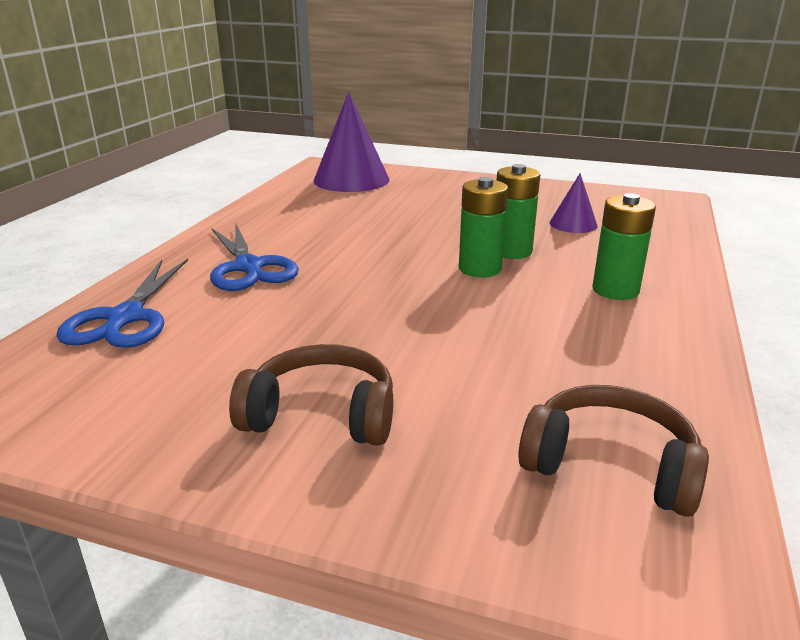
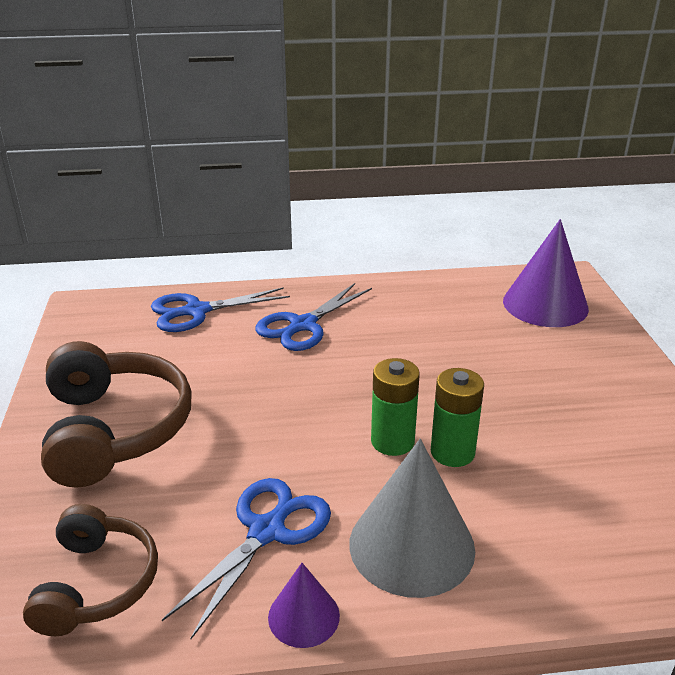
camera: 65 degrees right, 5 degrees up
brown headphones [229,344,393,445] -> brown headphones [41,341,192,488], size x1.57
purple cone [550,173,598,233] -> purple cone moved to [268,563,340,648]
green battery [592,193,656,300] -> grey cone [349,439,475,598]
none -> blue scissors [162,478,331,639]

